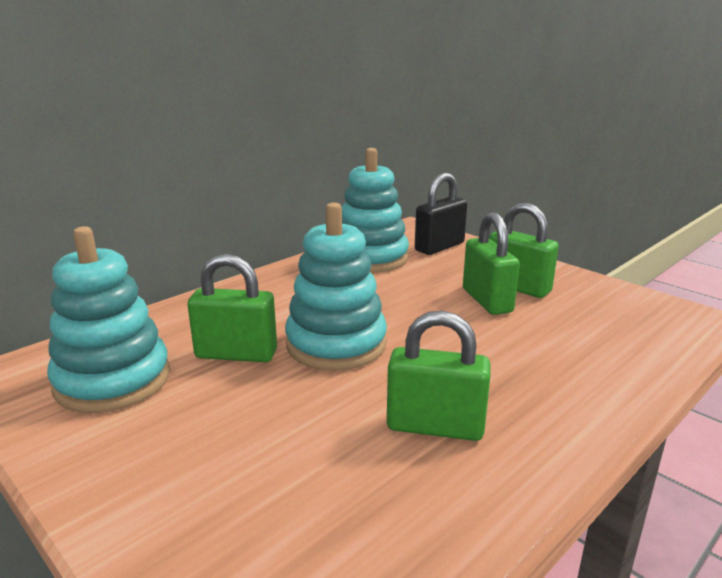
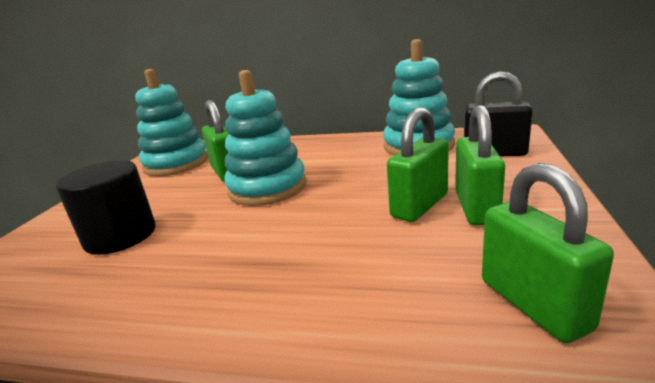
camera: 60 degrees right, 0 degrees up
green padlock [387,311,491,441] -> green padlock moved to [482,163,614,343]
none -> black cylinder [55,160,156,255]

